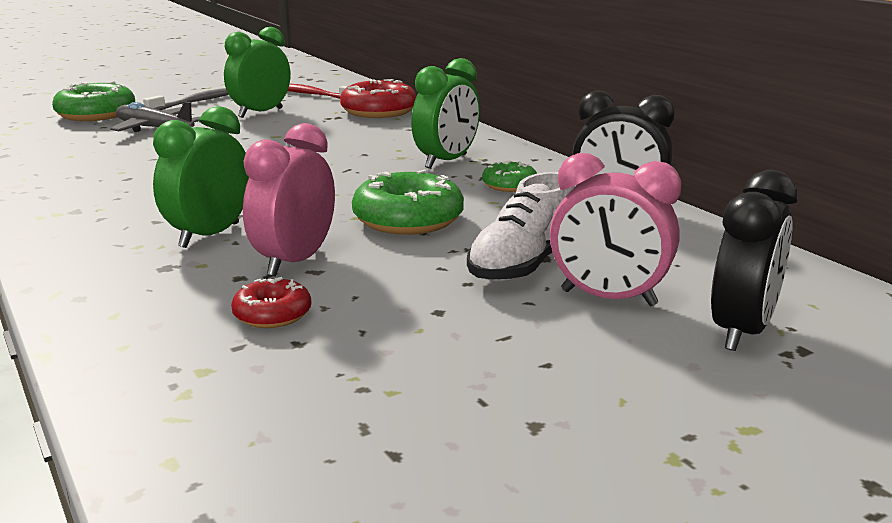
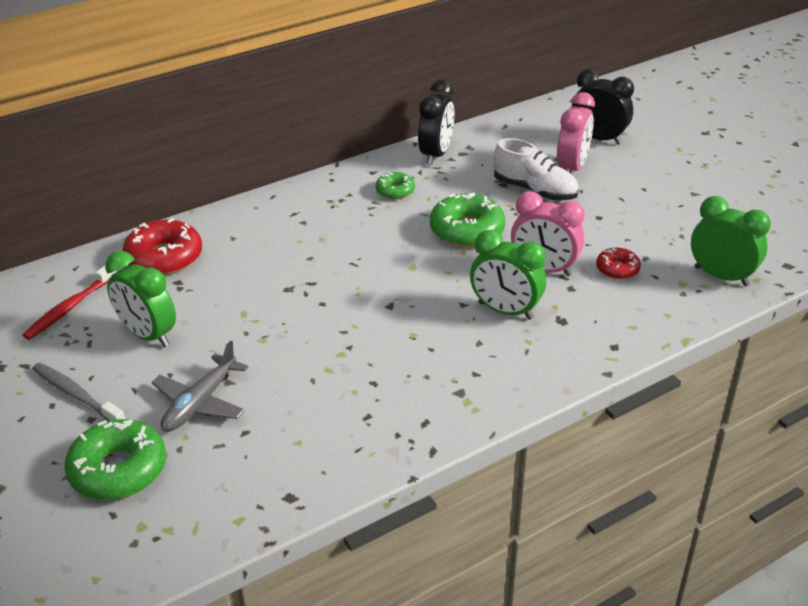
camera: 90 degrees left, 15 degrees up
green clock [411,58,480,169] -> green clock moved to [691,196,771,286]

